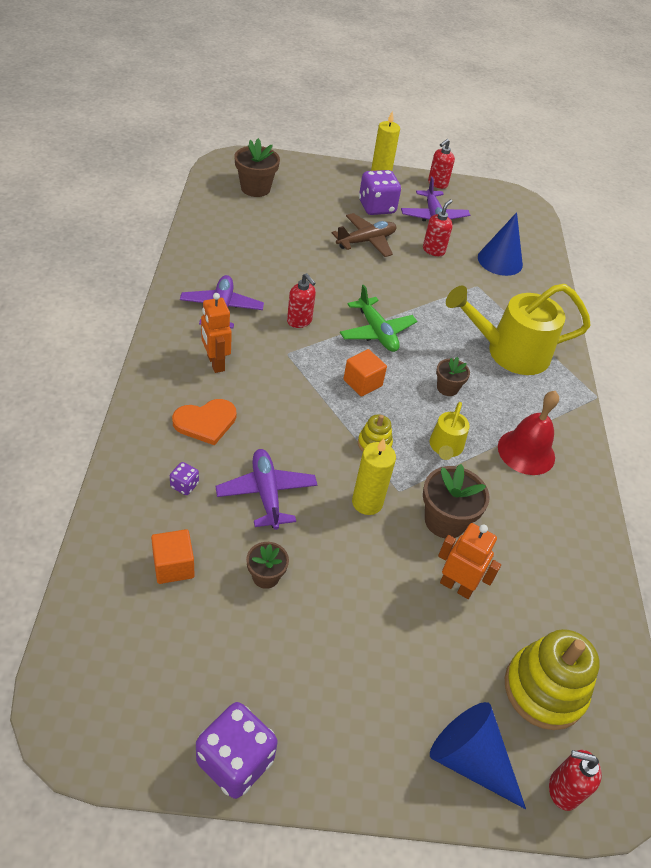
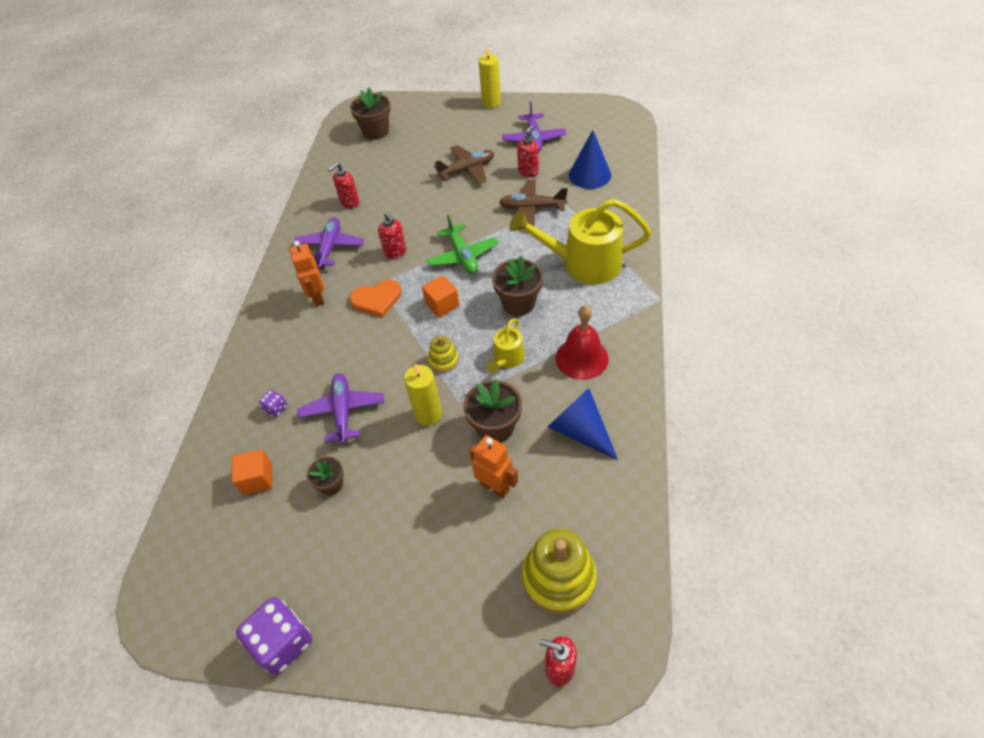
camera: 15 degrees right, 5 degrees up
orange heart [172,399,237,445] -> orange heart moved to [349,279,402,317]
purple dice [359,170,401,215] -> none
red soap dispenser [428,139,455,189] -> red soap dispenser moved to [328,162,359,209]
blue cone [430,702,526,809] -> blue cone moved to [548,388,618,460]
brown flower pot [436,357,470,396] -> brown flower pot [492,256,543,316], size x1.67
none -> brown plane [499,179,568,227]

